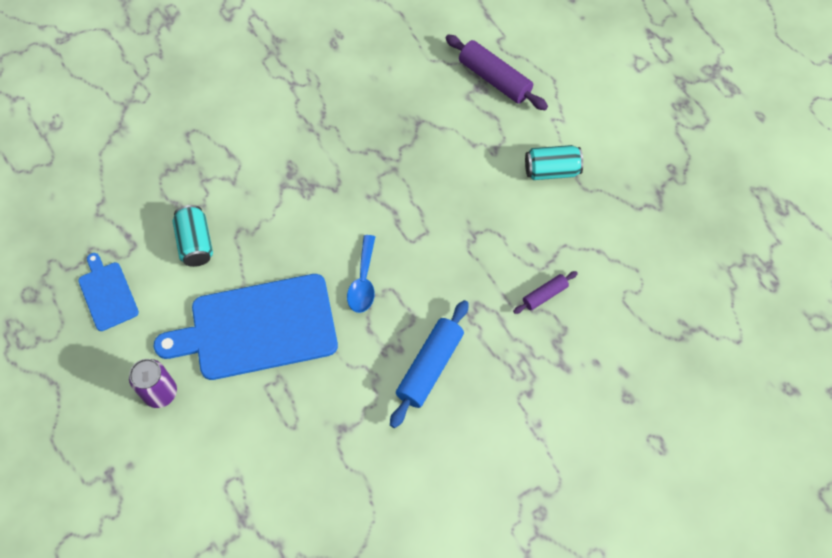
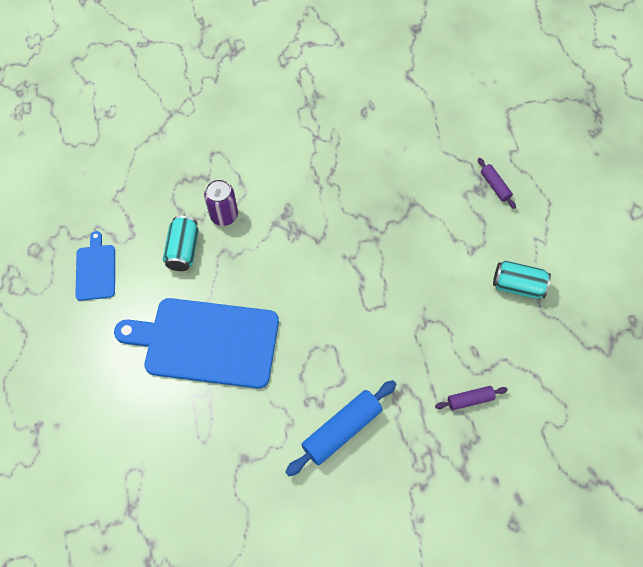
camera: 20 degrees right, 0 degrees up
purple can [129,359,177,408] -> purple can moved to [204,179,238,226]
blue spoon [347,235,375,313] -> none
purple rolling pin [445,34,548,110] -> purple rolling pin [478,158,516,209], size x0.54

